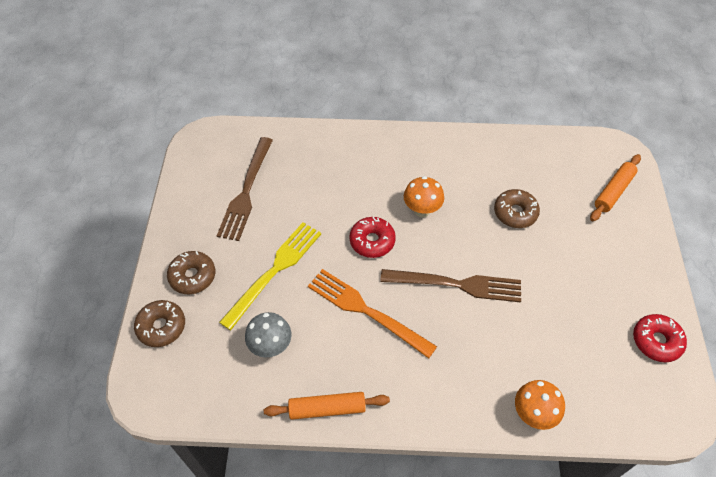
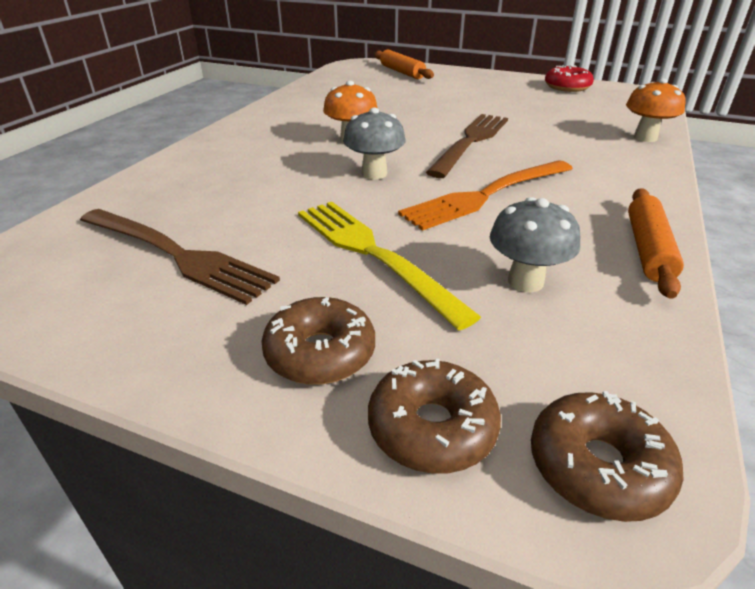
camera: 70 degrees left, 20 degrees down
red donut [349,217,396,258] -> grey mushroom [343,108,406,179]
brown donut [494,189,540,228] -> brown donut moved to [531,391,683,522]

